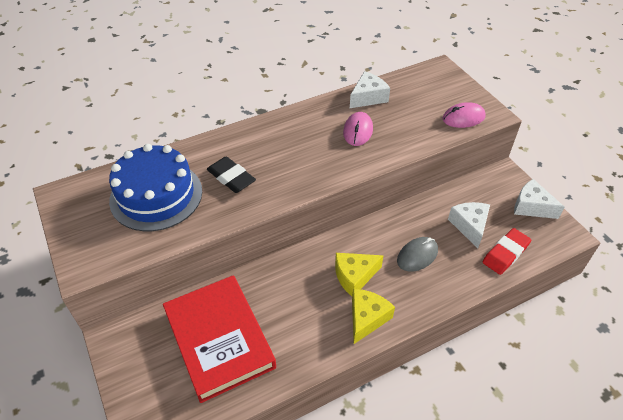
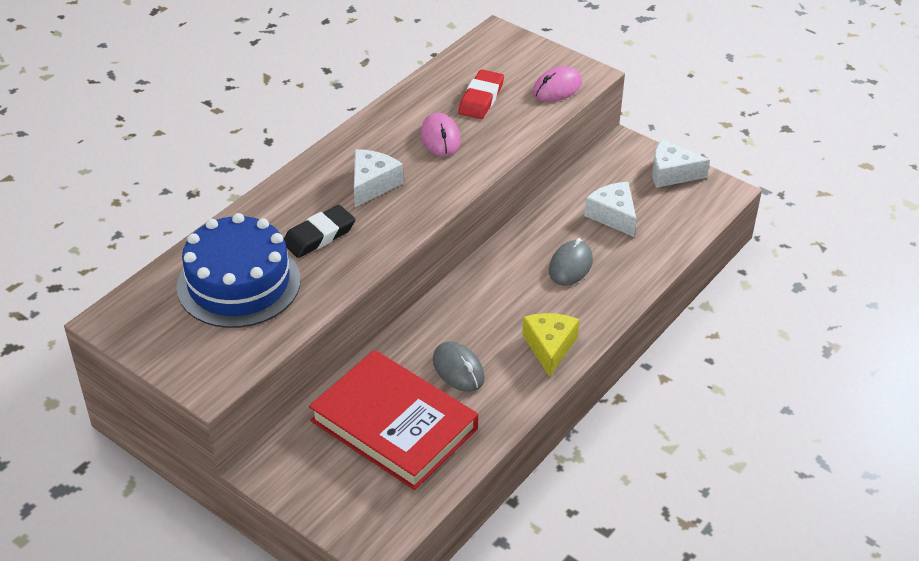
camera: 25 degrees left, 5 degrees down
black eraser [207,156,256,193] -> black eraser turned 60 degrees counterclockwise [284,205,355,258]
yellow cheese [335,253,384,296] -> none
white cheese [350,71,390,108] -> white cheese moved to [354,149,403,207]
red eraser [483,228,531,275] -> red eraser moved to [458,69,504,119]
none -> grey mouse [433,342,485,392]

